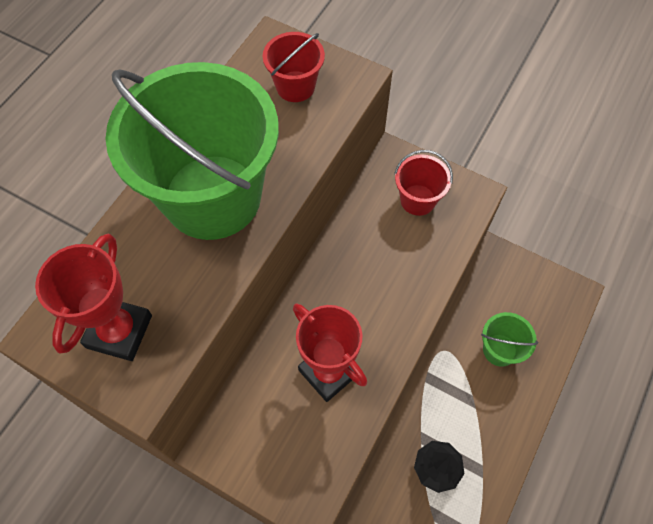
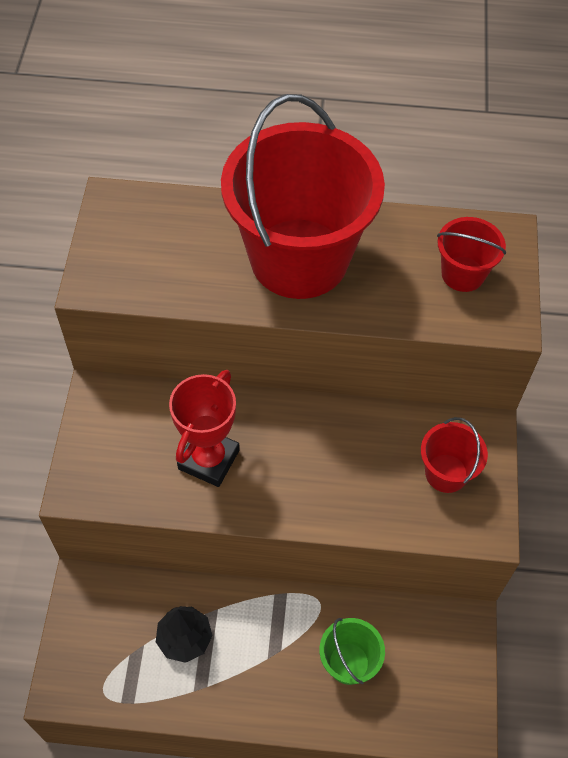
camera: 65 degrees right, 5 degrees down
red trophy [35,234,152,361] -> none
green bucket [106,62,279,240] -> red bucket [221,94,385,299]

